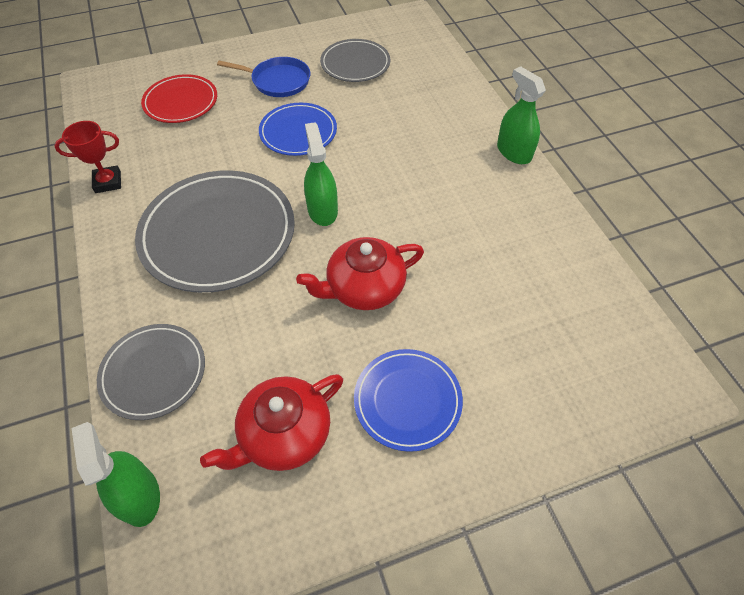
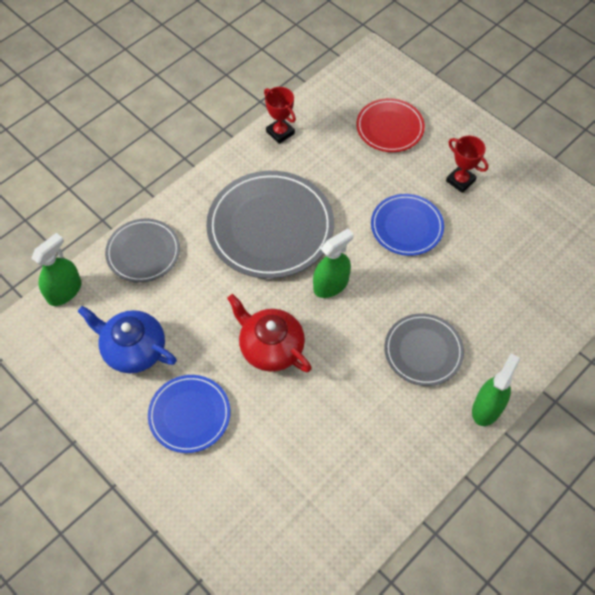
camera: 65 degrees right, 5 degrees up
red teapot [200,374,343,471] -> blue teapot [77,306,177,373]
blue pan [217,57,310,97] -> red trophy [446,136,488,193]
grey plate [320,39,390,82] -> grey plate moved to [384,313,464,386]

